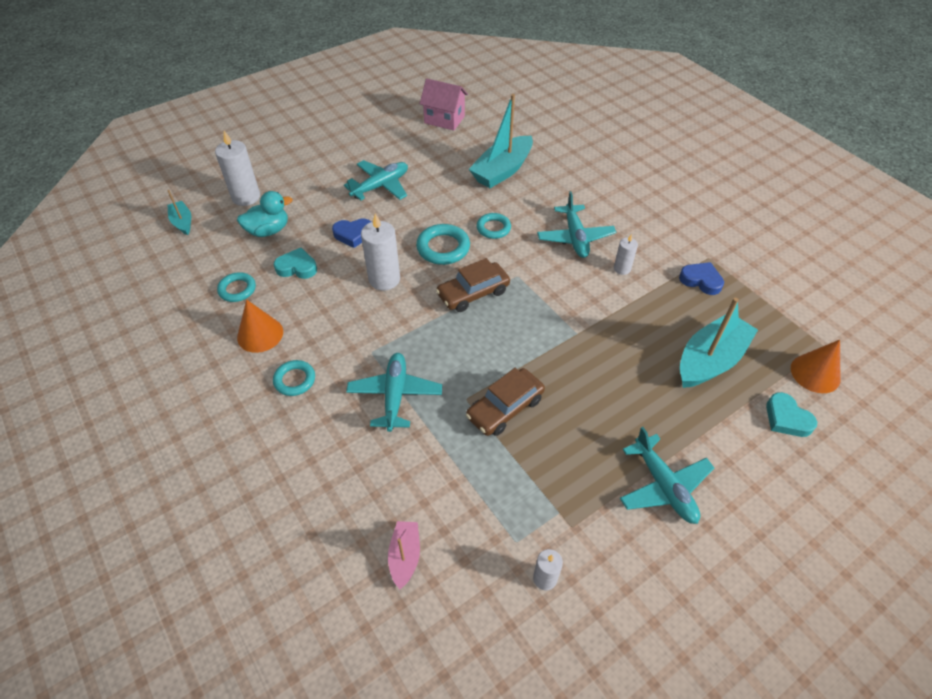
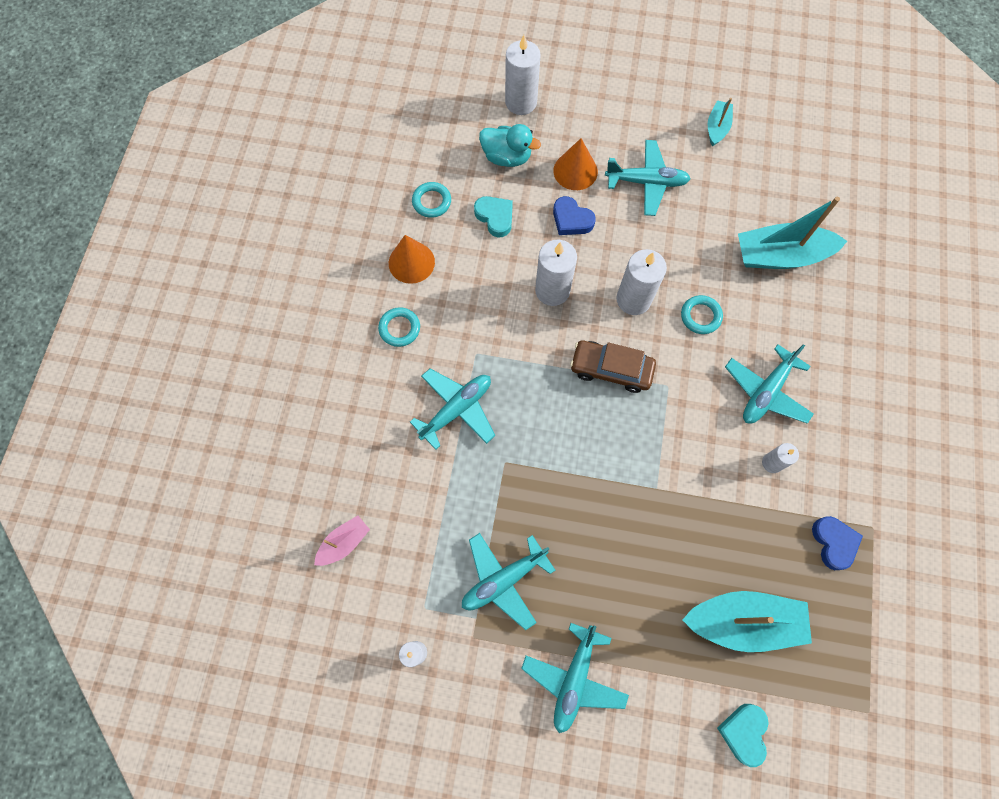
camera: 45 degrees right, 20 degrees up
turquoise boat [167,190,191,235] -> turquoise boat moved to [708,98,733,147]
turquoise ring [416,224,470,265] -> white candle [616,249,667,315]
pink house [420,79,468,130] -> none
brown car [466,368,545,436] -> none
orange cone [791,340,840,393] -> orange cone moved to [553,138,598,190]
none -> turquoise plane [462,533,556,630]

